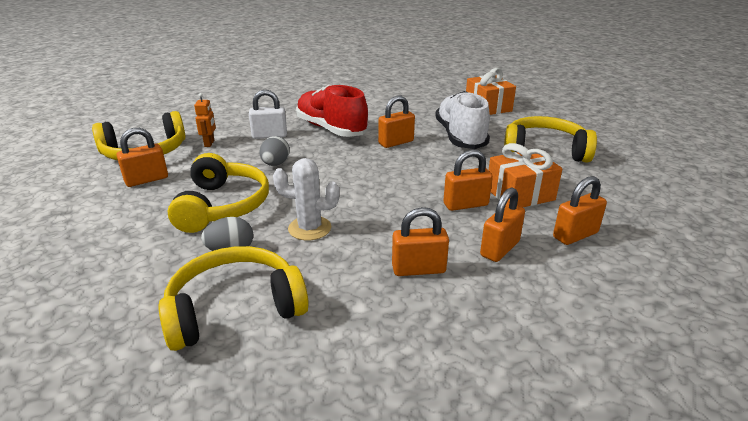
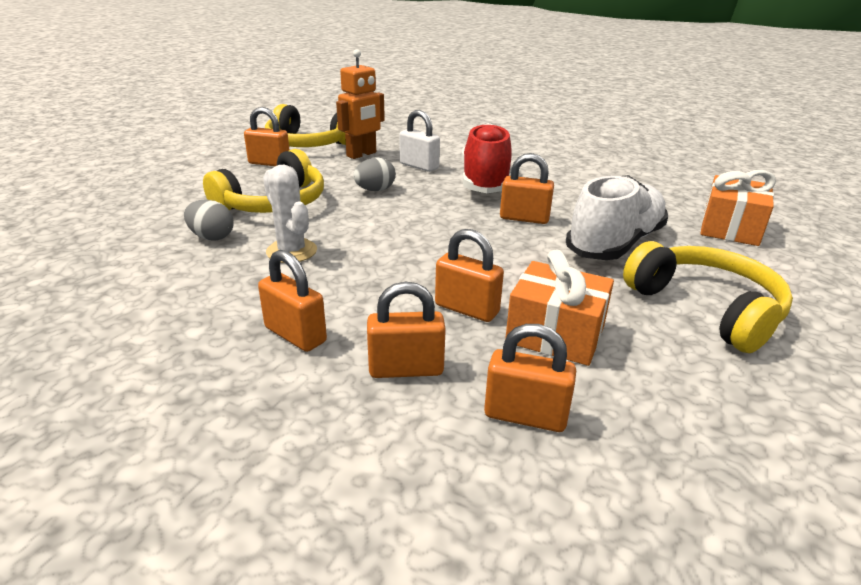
camera: 45 degrees right, 0 degrees up
yellow headphones [158,246,309,351] -> none
orange robot [194,93,216,147] -> orange robot [336,49,385,159], size x1.74

